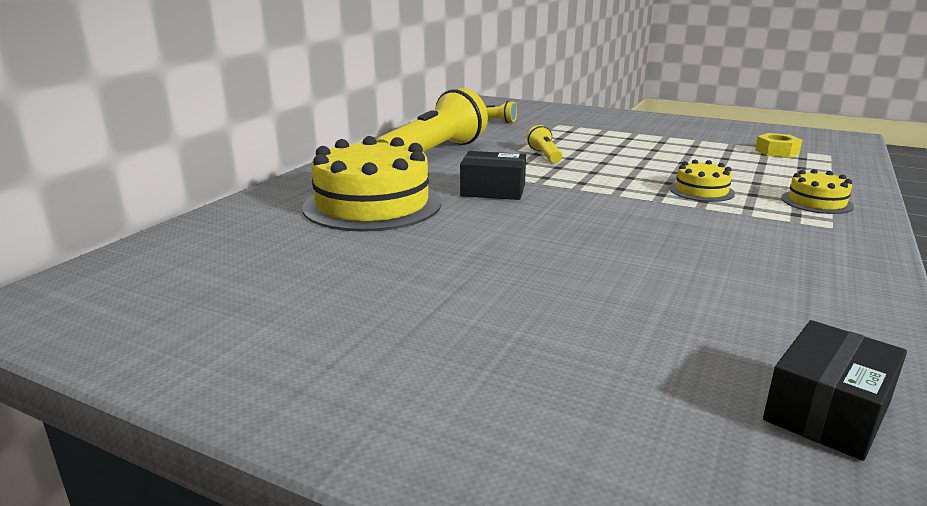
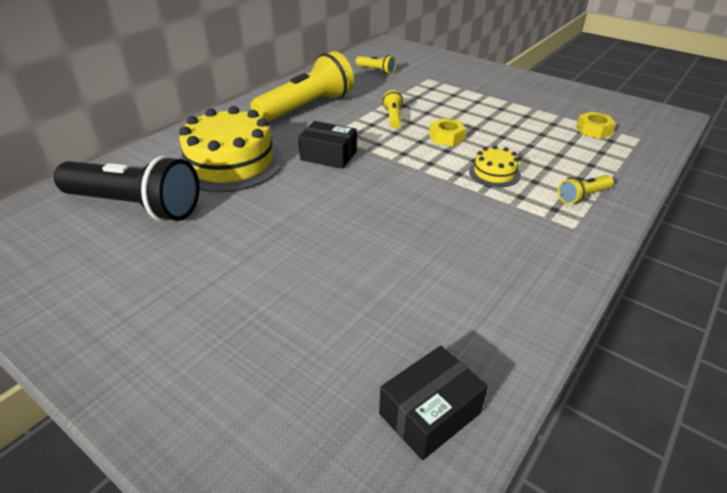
camera: 10 degrees right, 15 degrees up
yellow cake [781,169,854,214] -> yellow flashlight [558,175,613,205]
none -> black flashlight [54,155,200,221]
none -> yellow nut [429,118,466,146]

